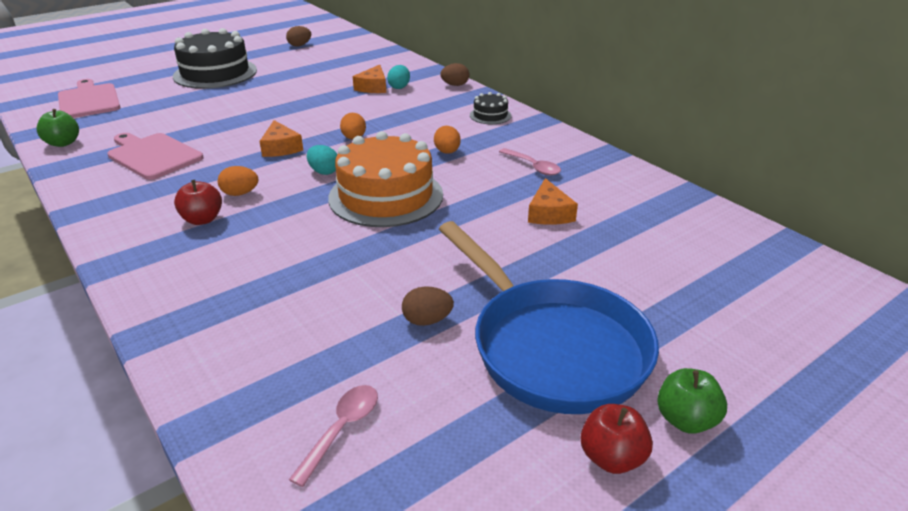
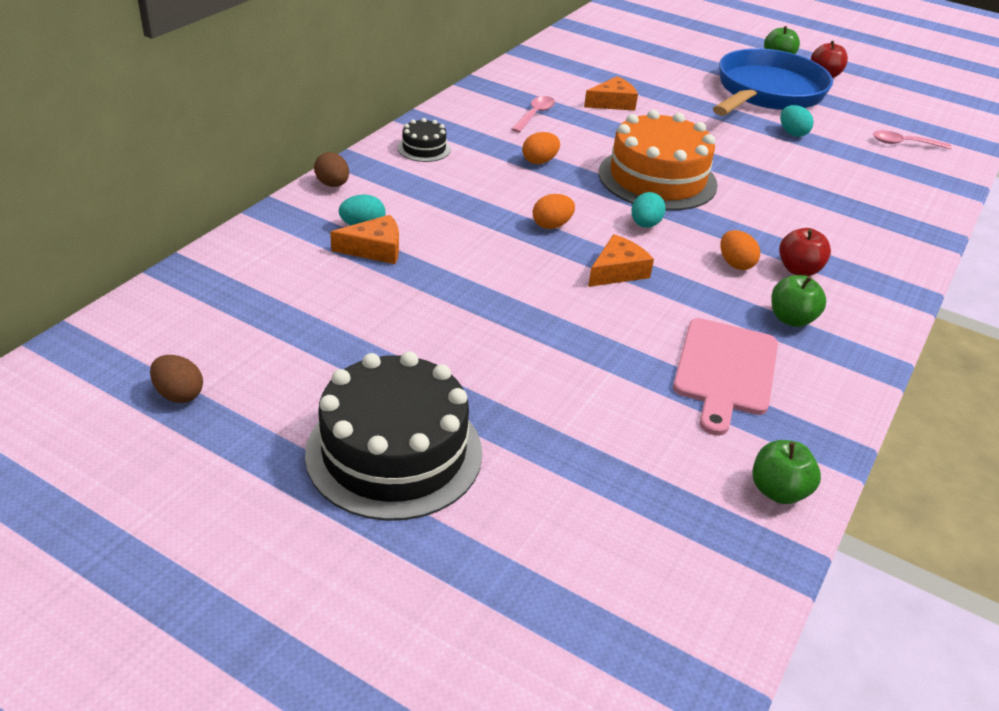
camera: 115 degrees left, 5 degrees up
pink cutting board [58,79,121,118] -> none
brown egg [402,286,454,326] -> turquoise egg [780,105,814,137]
none -> green apple [771,275,826,327]

